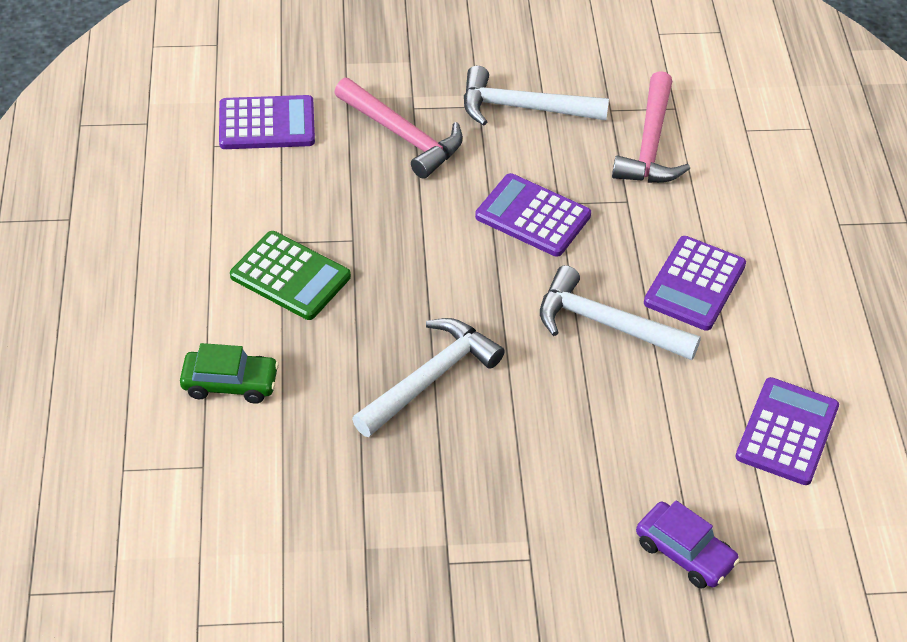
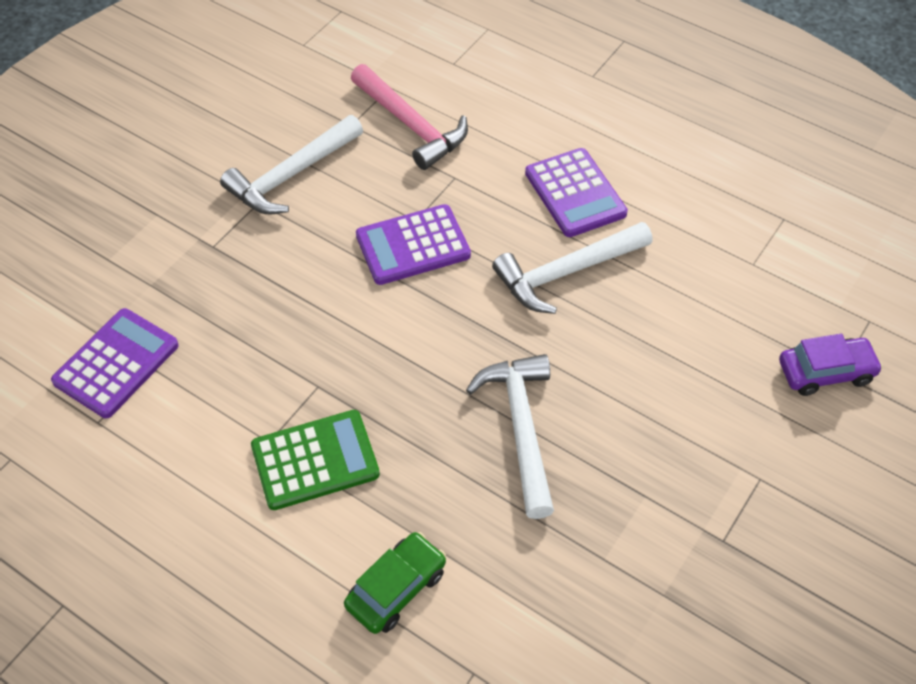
camera: 50 degrees left, 5 degrees up
pink hammer [334,78,463,179] -> none
purple calculator [735,377,839,485] -> none

